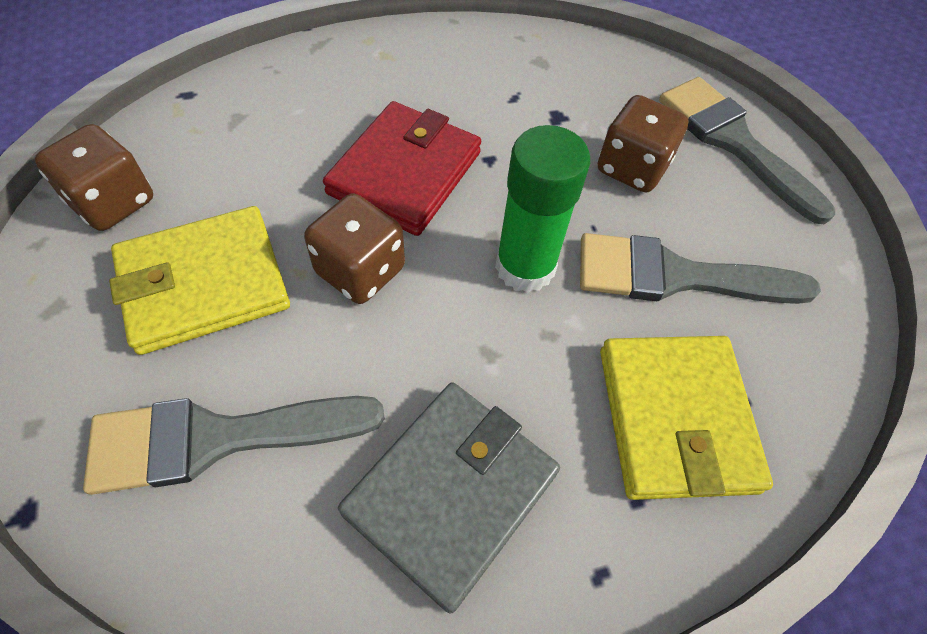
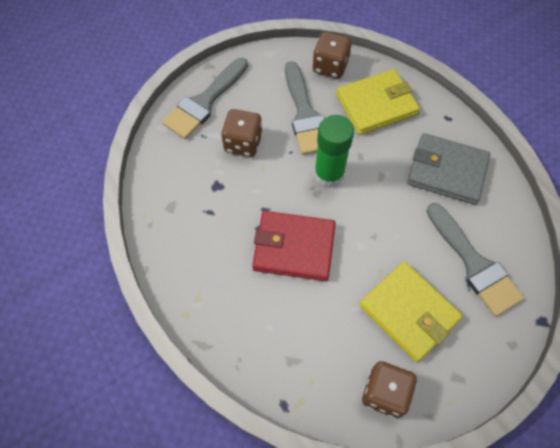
camera: 105 degrees left, 5 degrees up
brown dice [304,193,405,304] -> brown dice moved to [312,31,352,79]

